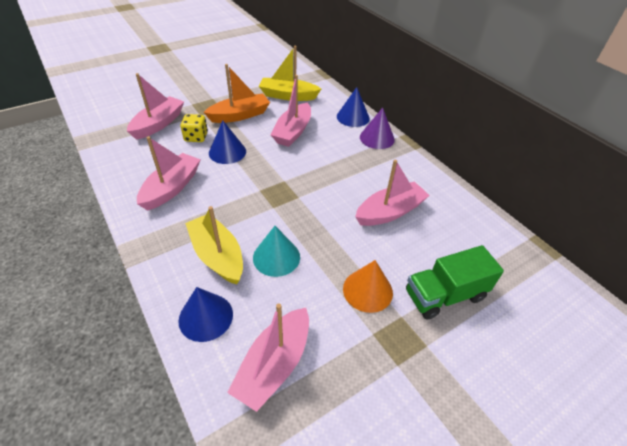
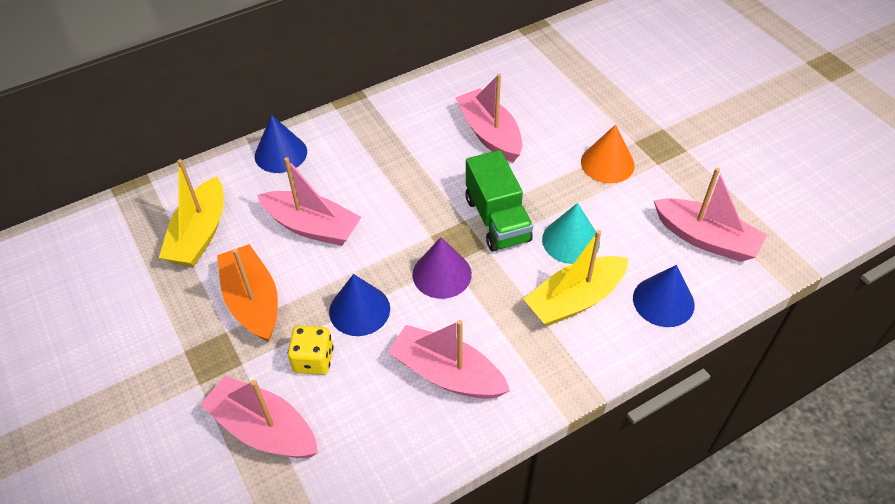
camera: 85 degrees left, 5 degrees up
purple cone [360,107,395,149] -> purple cone moved to [413,237,472,299]
green truck [406,245,504,320] -> green truck moved to [466,150,533,252]

